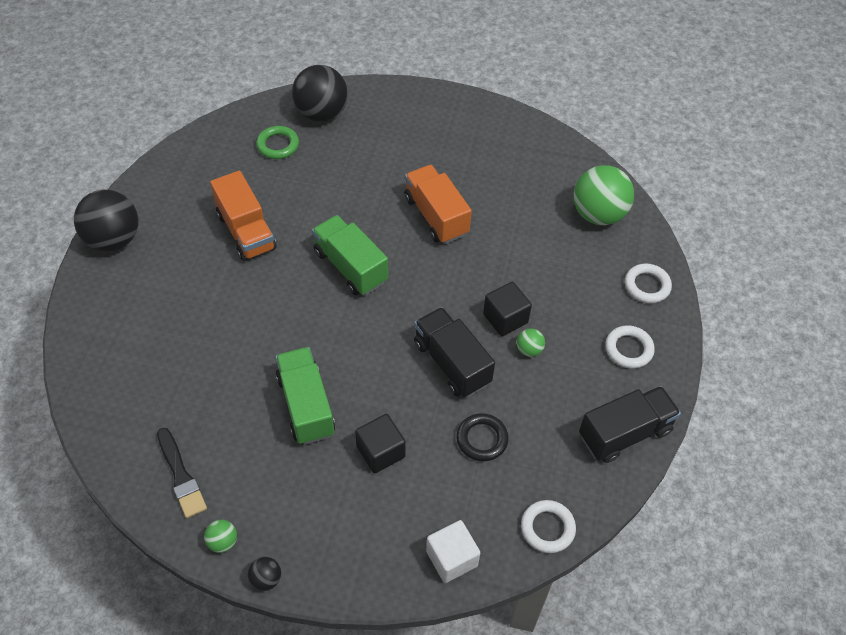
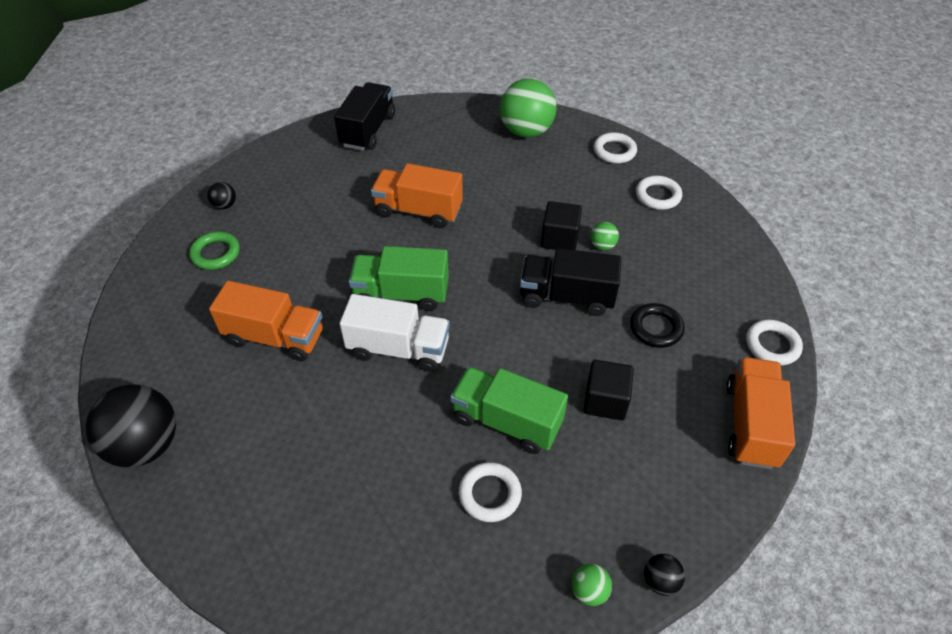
camera: 45 degrees left, 5 degrees down
black brush [157,428,207,518] -> none
black ball [292,65,348,122] -> black ball [207,182,236,209], size x0.44
white cube [426,520,480,583] -> orange truck [726,357,795,469]
black truck [579,386,681,463] -> black truck moved to [334,82,395,151]
none -> white truck [340,294,450,372]
none -> white ring [459,462,522,522]

